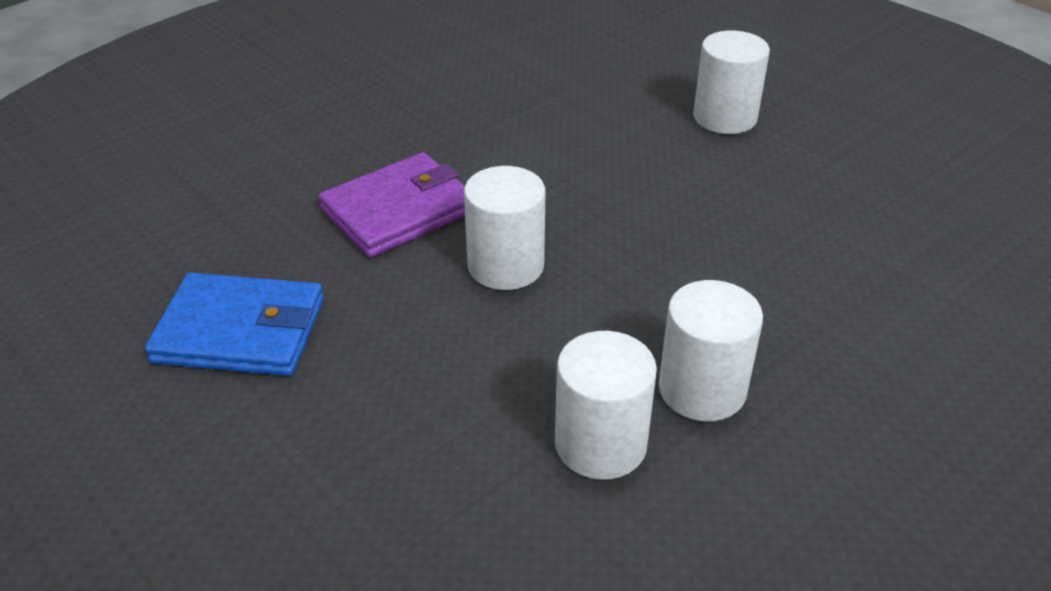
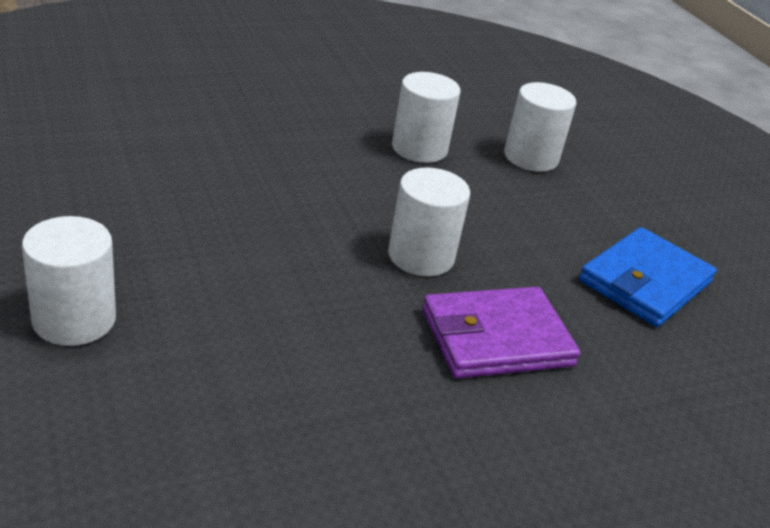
camera: 165 degrees left, 5 degrees down
blue wallet [145,272,324,376] -> blue wallet turned 75 degrees counterclockwise [579,227,717,327]
white cylinder [659,280,763,421] -> white cylinder moved to [504,82,576,172]

